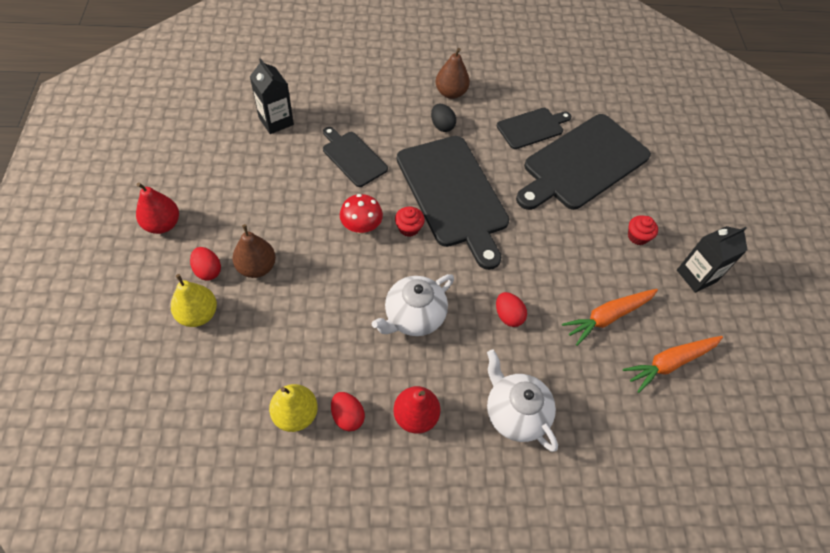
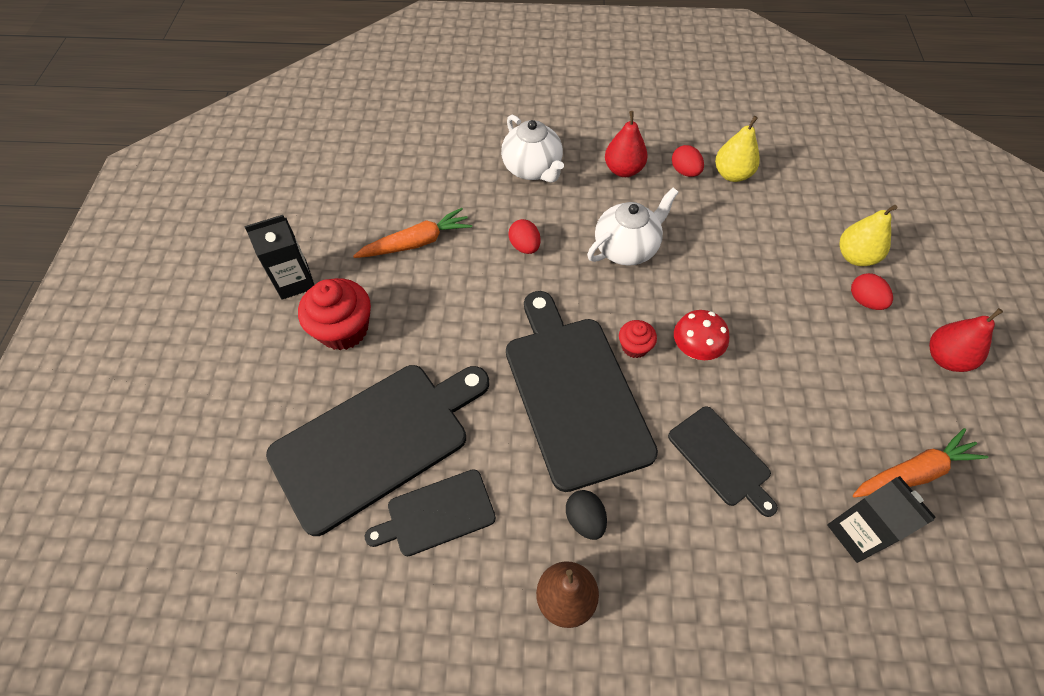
camera: 170 degrees left, 0 degrees up
brown pear [233,224,276,278] -> none
orange carrot [623,336,723,393] -> orange carrot moved to [853,428,988,498]
red cupcake [628,215,658,245] -> red cupcake [298,278,371,350], size x1.89

